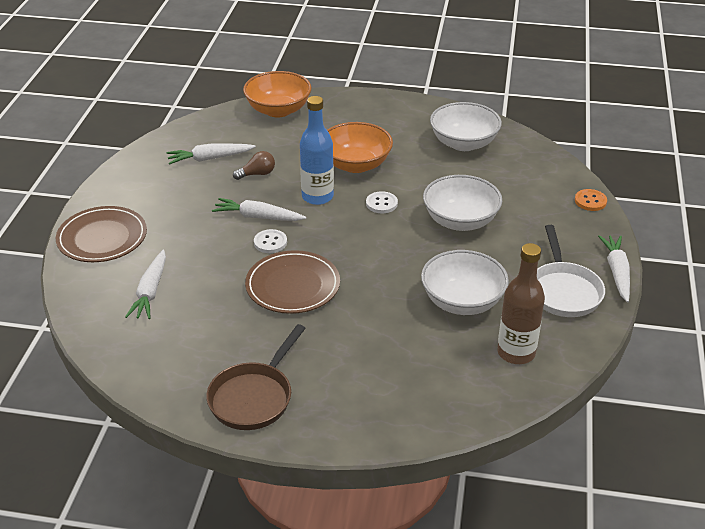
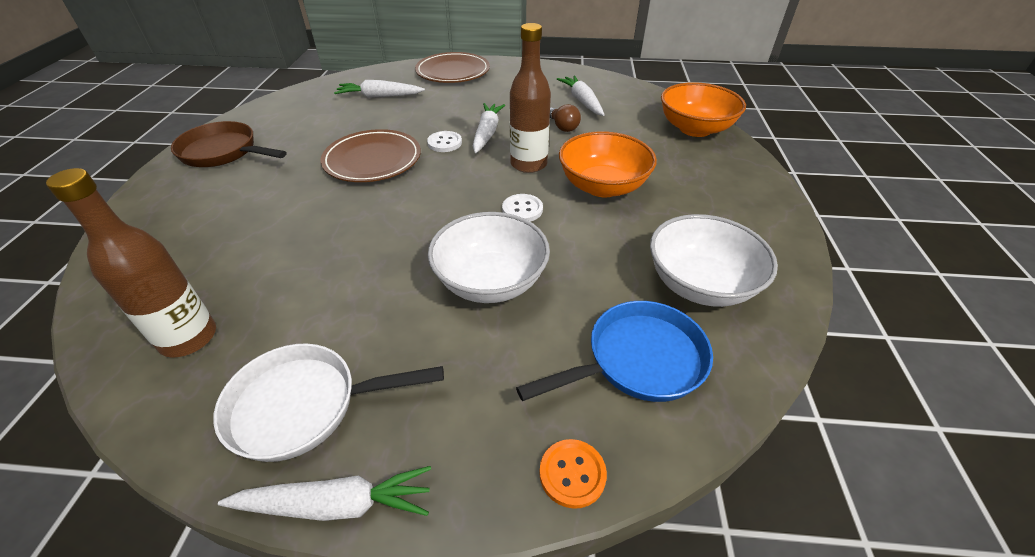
camera: 85 degrees right, 5 degrees up
blue bottle [300,96,334,205] -> brown bottle [510,23,551,173]
white bowl [421,250,509,315] -> none
none -> blue pan [516,301,713,402]

